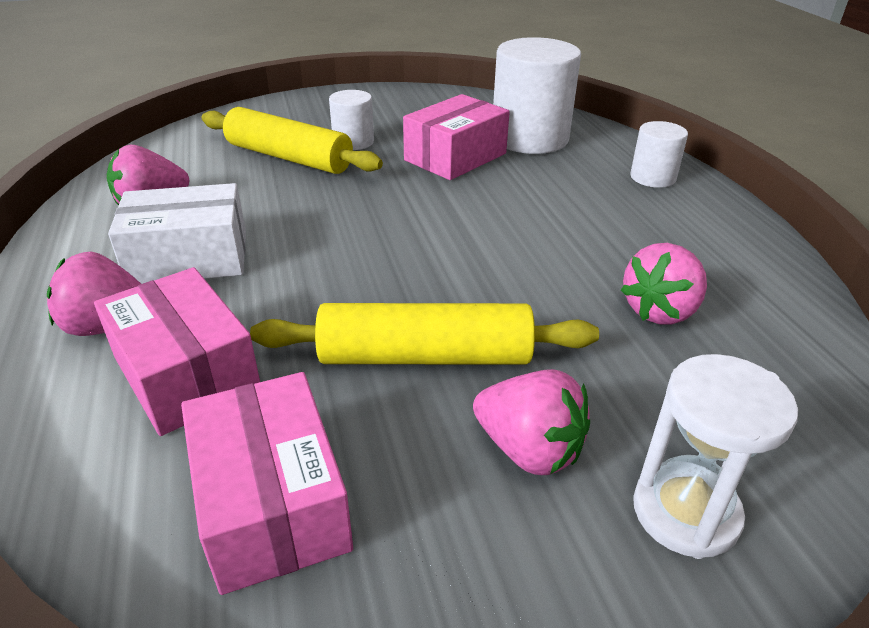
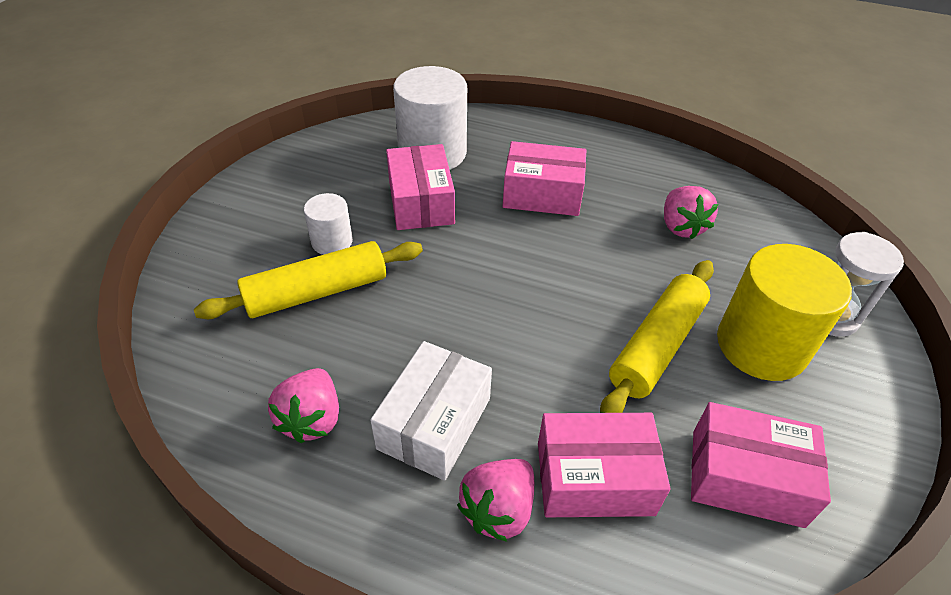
camera: 55 degrees left, 10 degrees up
pink strawberry [473,369,590,475] -> yellow cylinder [717,244,852,381]
white cylinder [630,121,688,188] -> none
none -> pink box [503,141,586,216]

